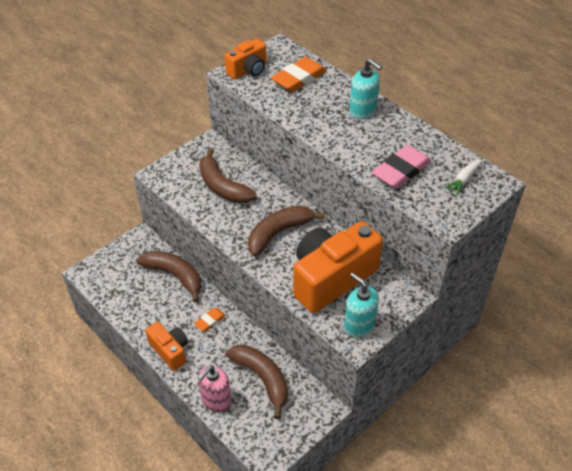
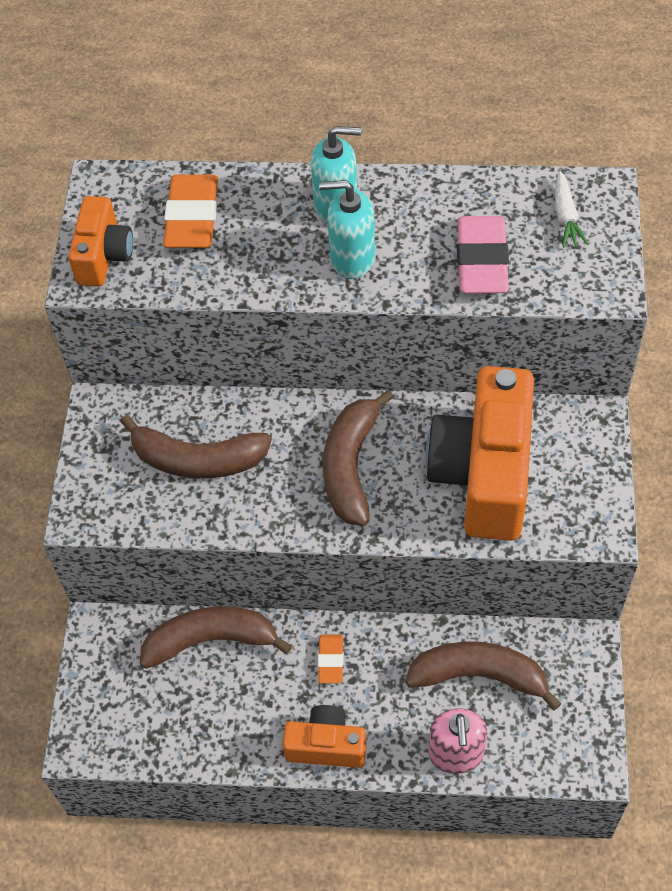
camera: 40 degrees left, 10 degrees up
turquoise soap dispenser [344,273,379,337] -> turquoise soap dispenser moved to [319,180,375,279]

